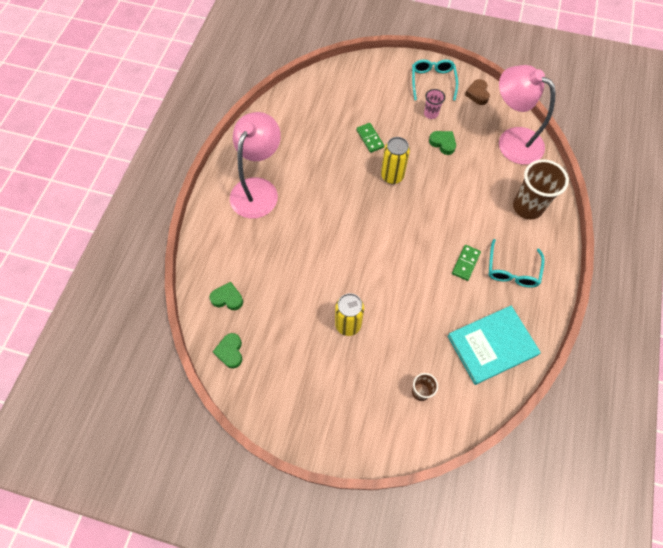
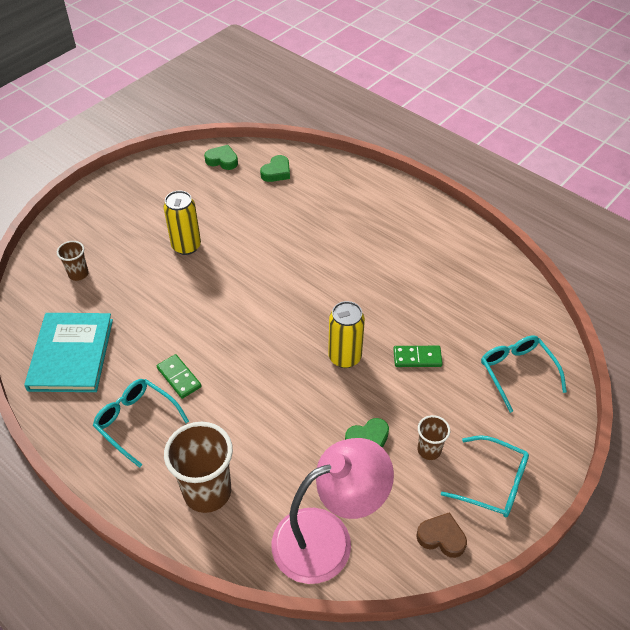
camera: 115 degrees right, 15 degrees down
pink lamp [230,112,281,219] -> none
pink cup [424,89,445,119] -> brown cup [418,415,450,460]
none -> turquoise glasses [481,336,567,413]

